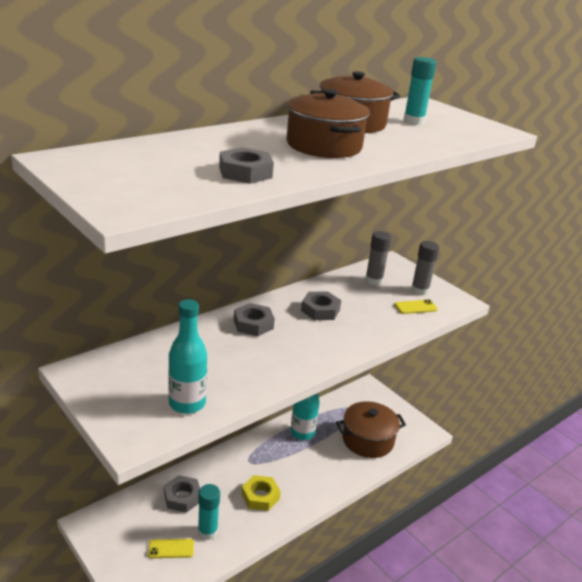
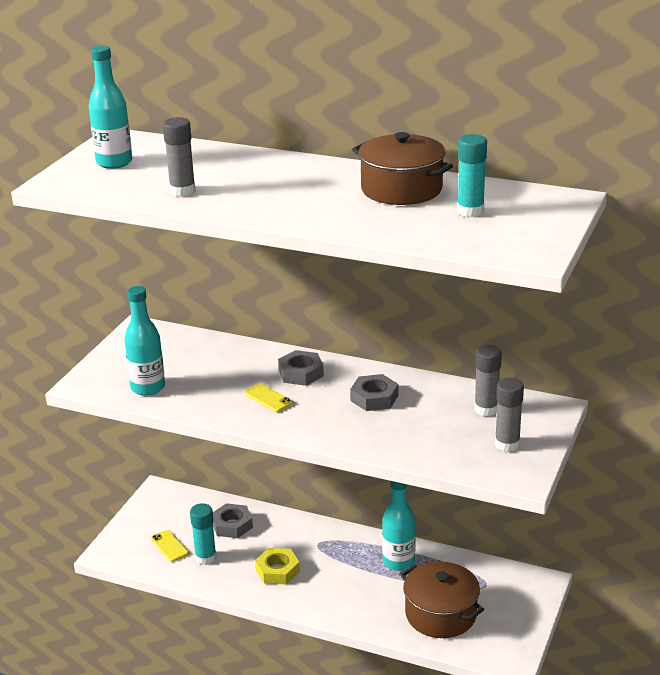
camera: 65 degrees right, 0 degrees up
grey nut [219,147,274,184] -> grey glue stick [163,117,196,197]
brown pot [286,89,370,158] -> none
yellow phone [394,299,438,314] -> yellow phone moved to [244,383,293,412]
none -> turquoise bottle [89,45,132,169]

